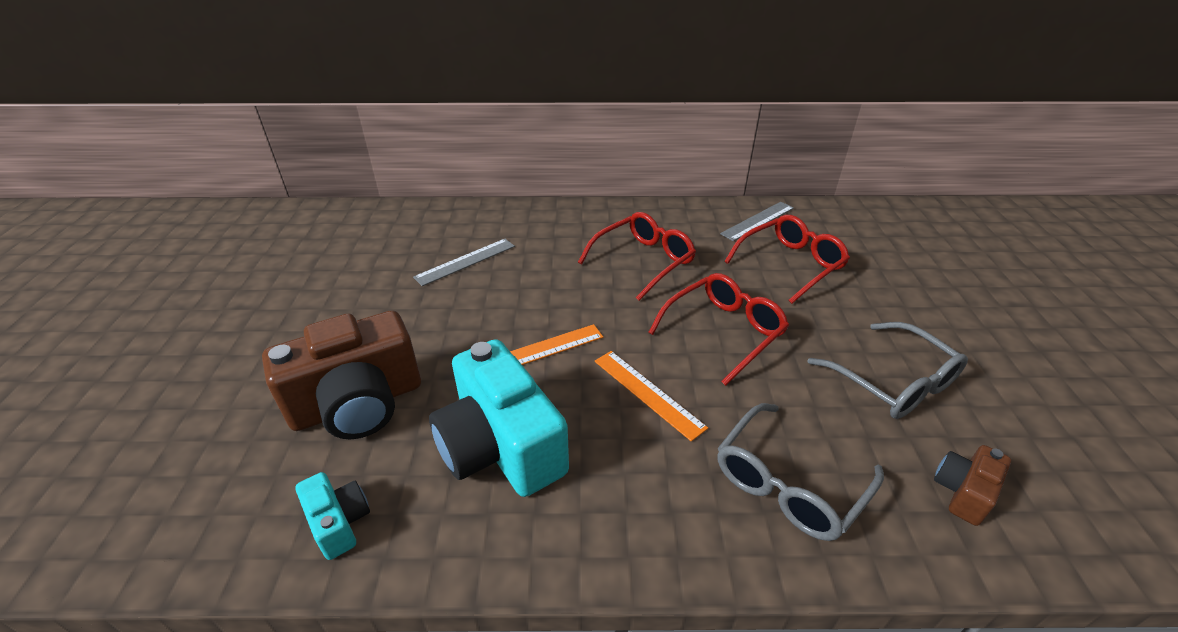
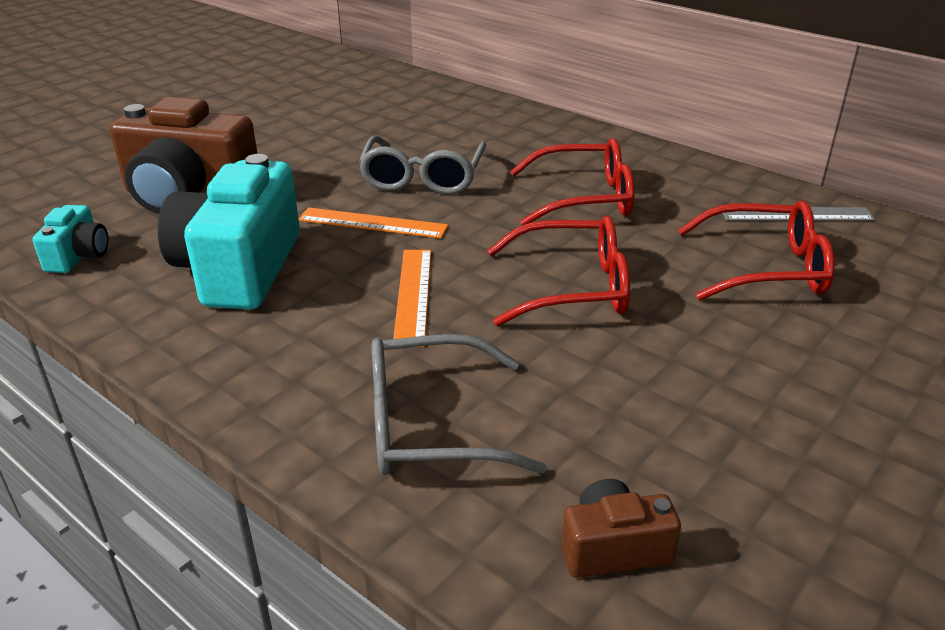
camera: 40 degrees right, 5 degrees down
grey ruler [413,239,515,286] -> none
grey glasses [807,322,968,419] -> grey glasses moved to [358,136,486,194]

